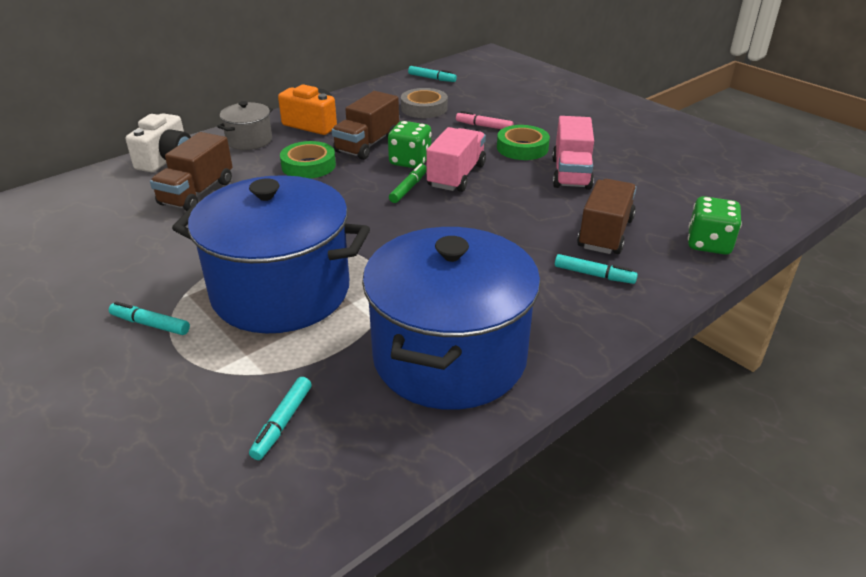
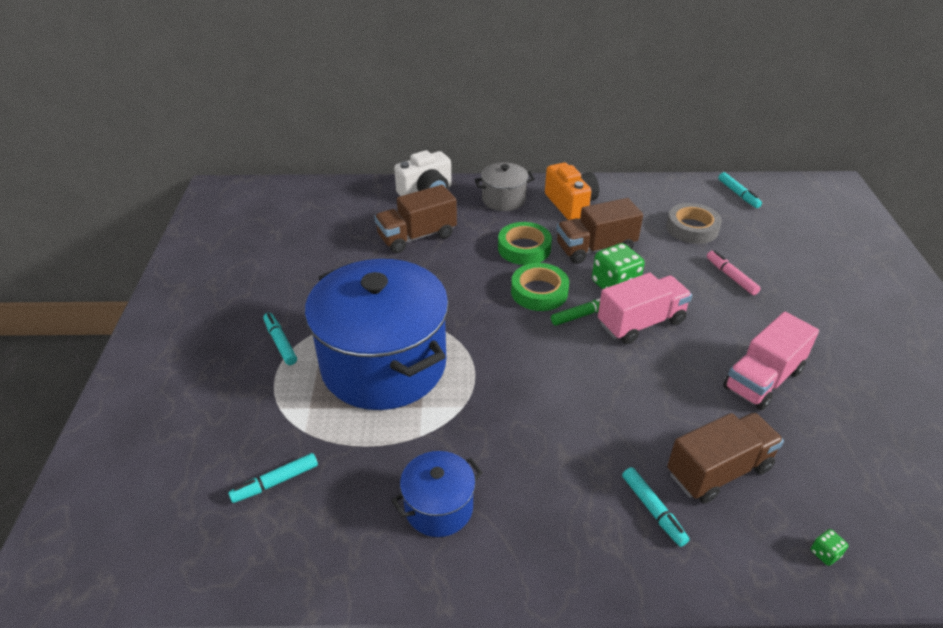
camera: 40 degrees right, 5 degrees up
blue pot [362,227,541,410] -> blue pot [391,451,483,537], size x0.46
green tape [497,125,550,160] -> green tape moved to [511,263,569,311]
green dice [688,196,742,255] -> green dice [811,529,848,566], size x0.44

